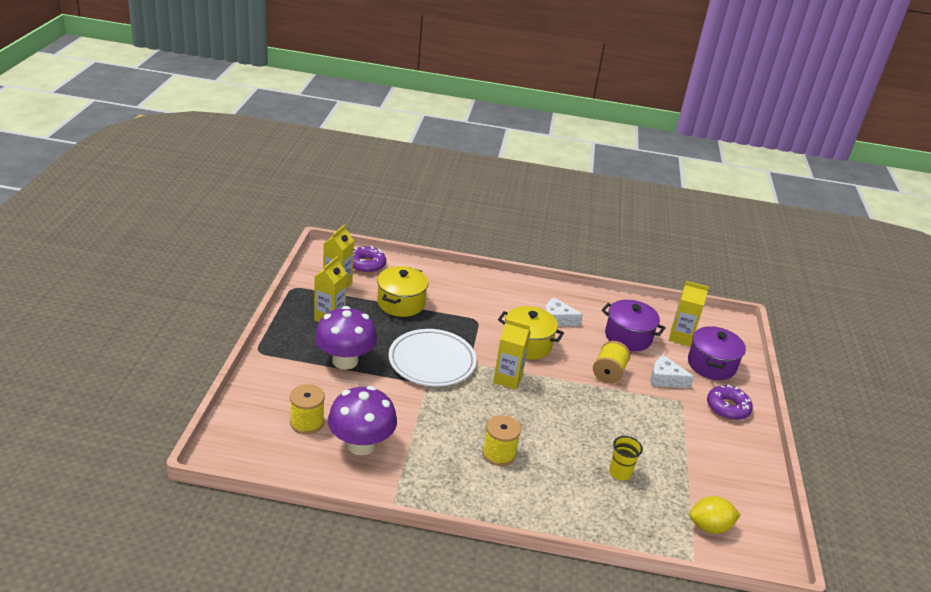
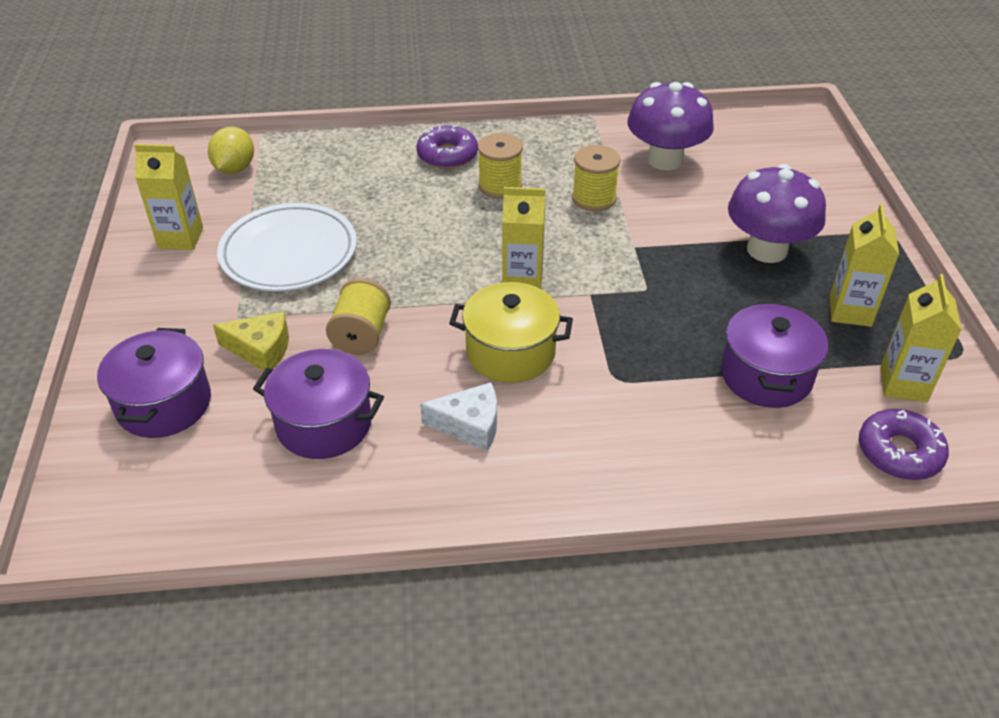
camera: 170 degrees right, 10 degrees up
yellow spool [290,384,325,434] -> yellow spool moved to [572,145,620,211]
yellow pot [377,266,428,317] -> purple pot [721,301,828,408]
white plate [389,329,477,386] -> white plate moved to [217,203,357,291]
yellow cup [609,436,643,480] -> none
white cheese [650,355,694,388] -> yellow cheese [213,311,289,371]
yellow carton [669,281,709,346] -> yellow carton moved to [134,144,203,250]
yellow lemon [689,496,740,534] -> yellow lemon turned 60 degrees counterclockwise [208,127,254,174]
purple donut [707,385,753,420] -> purple donut moved to [416,125,478,169]

